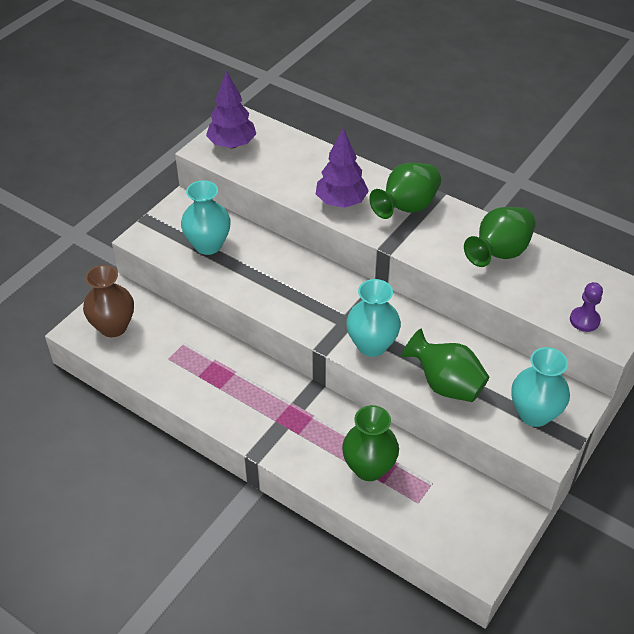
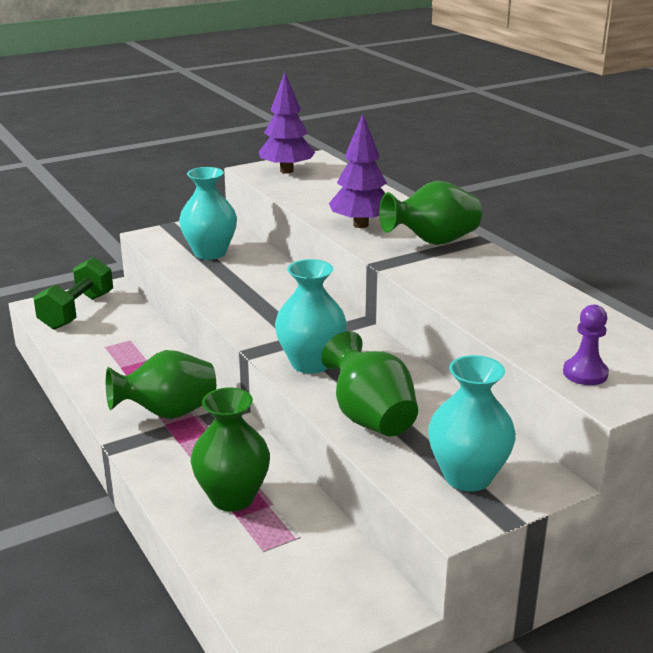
camera: 25 degrees right, 20 degrees down
brown vase [83,265,134,337] -> green dumbbell [33,257,113,330]
green vase [464,207,536,267] -> green vase moved to [106,350,216,419]

